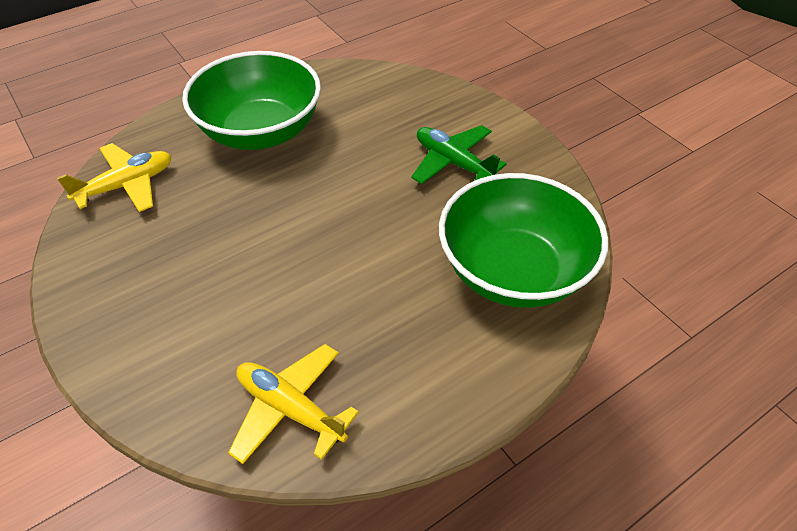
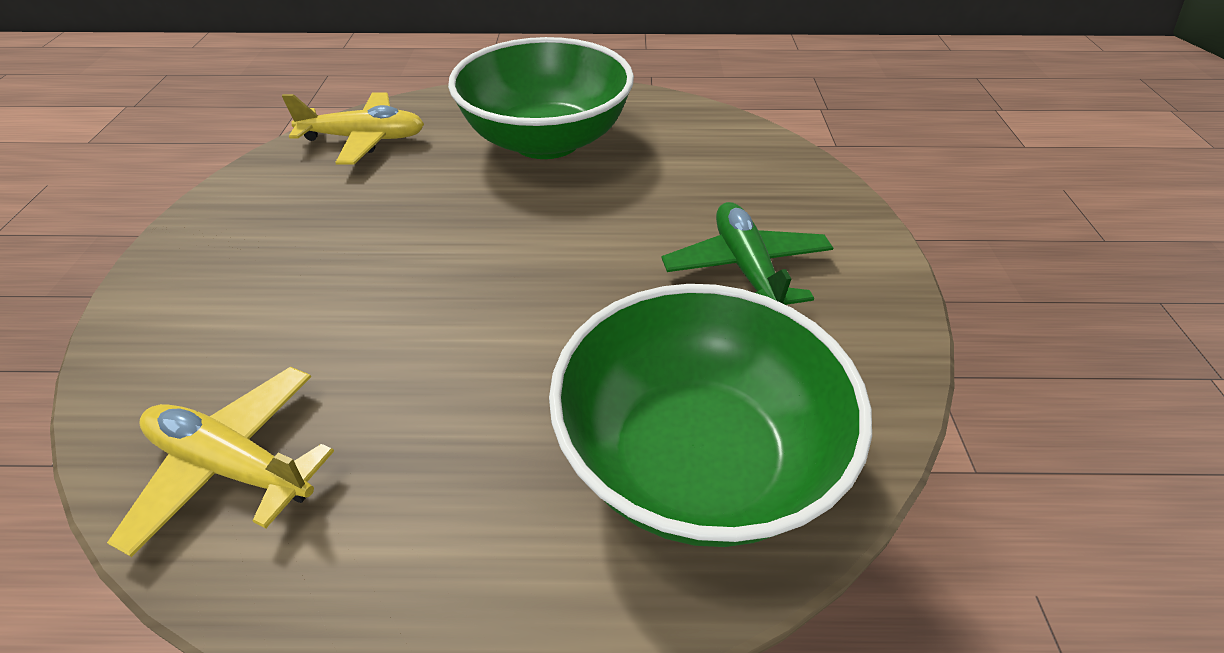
camera: 35 degrees right, 5 degrees down
yellow plane [228,344,359,464] -> yellow plane turned 45 degrees counterclockwise [107,367,334,557]

